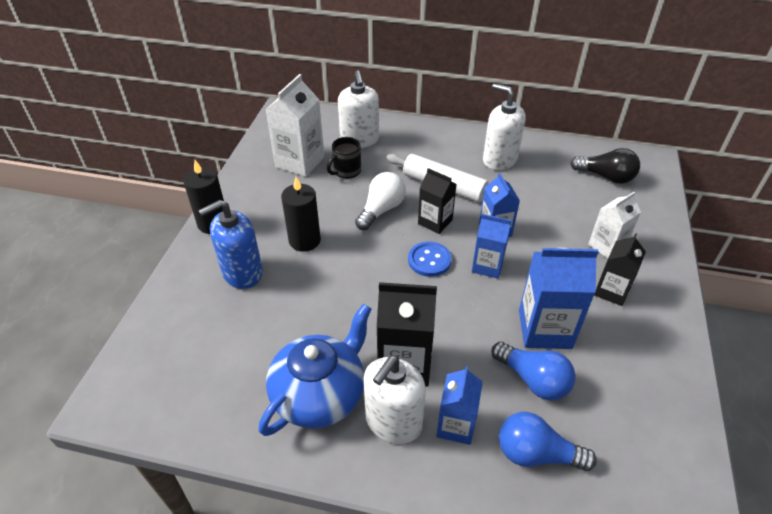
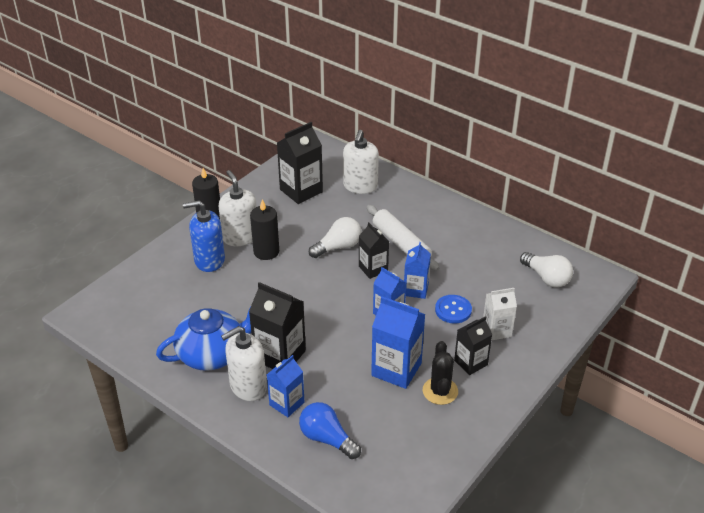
camera: 25 degrees right, 5 degrees down
white carton [265,74,324,177] -> black carton [277,122,323,204]
black mug [327,137,361,179] -> none
blue button [408,241,452,277] -> blue button moved to [435,295,472,324]
white soap dispenser [483,84,526,170] -> white soap dispenser moved to [218,170,257,246]
blue light bulb [491,341,576,400] -> none
black light bulb [570,148,640,184] -> white light bulb [520,252,573,287]
none -> black cactus [423,341,458,405]

